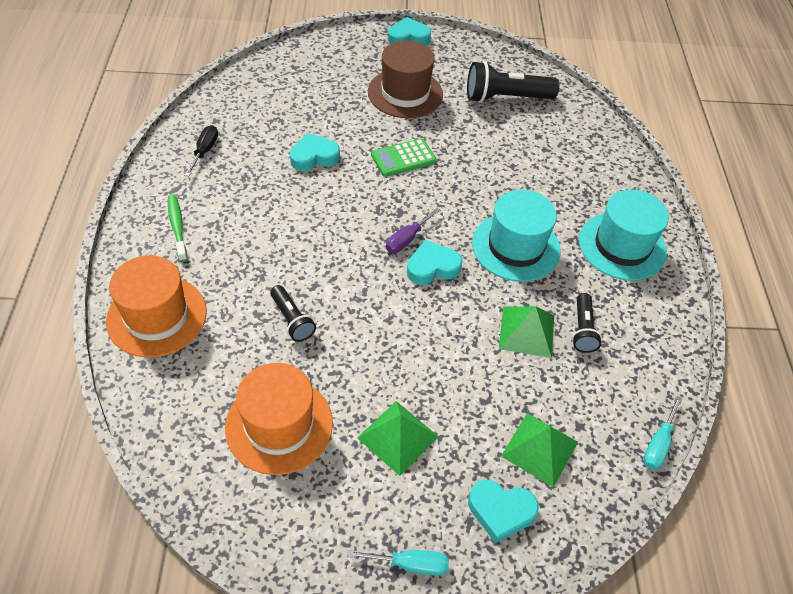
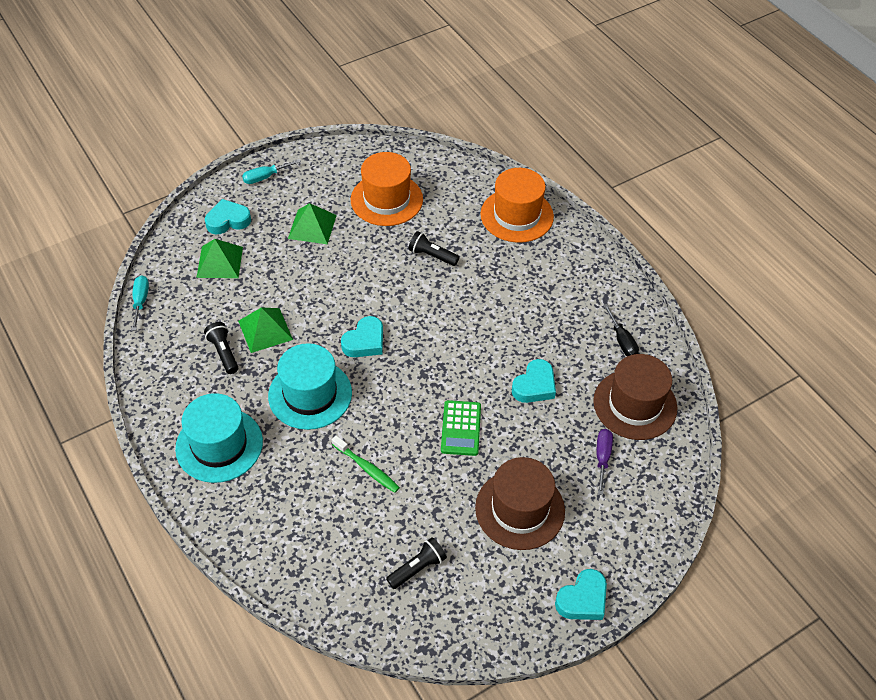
camera: 150 degrees right, 0 degrees up
green toothbrush [168,194,188,262] -> green toothbrush moved to [332,435,400,493]
green calculator [371,138,437,177] -> green calculator turned 150 degrees clockwise [441,400,481,456]
purple screwdriver [386,208,440,253] -> purple screwdriver moved to [597,429,613,495]
black flashlight [467,61,559,103] -> black flashlight [386,537,447,589], size x0.57
none -> brown hat [593,354,678,440]

